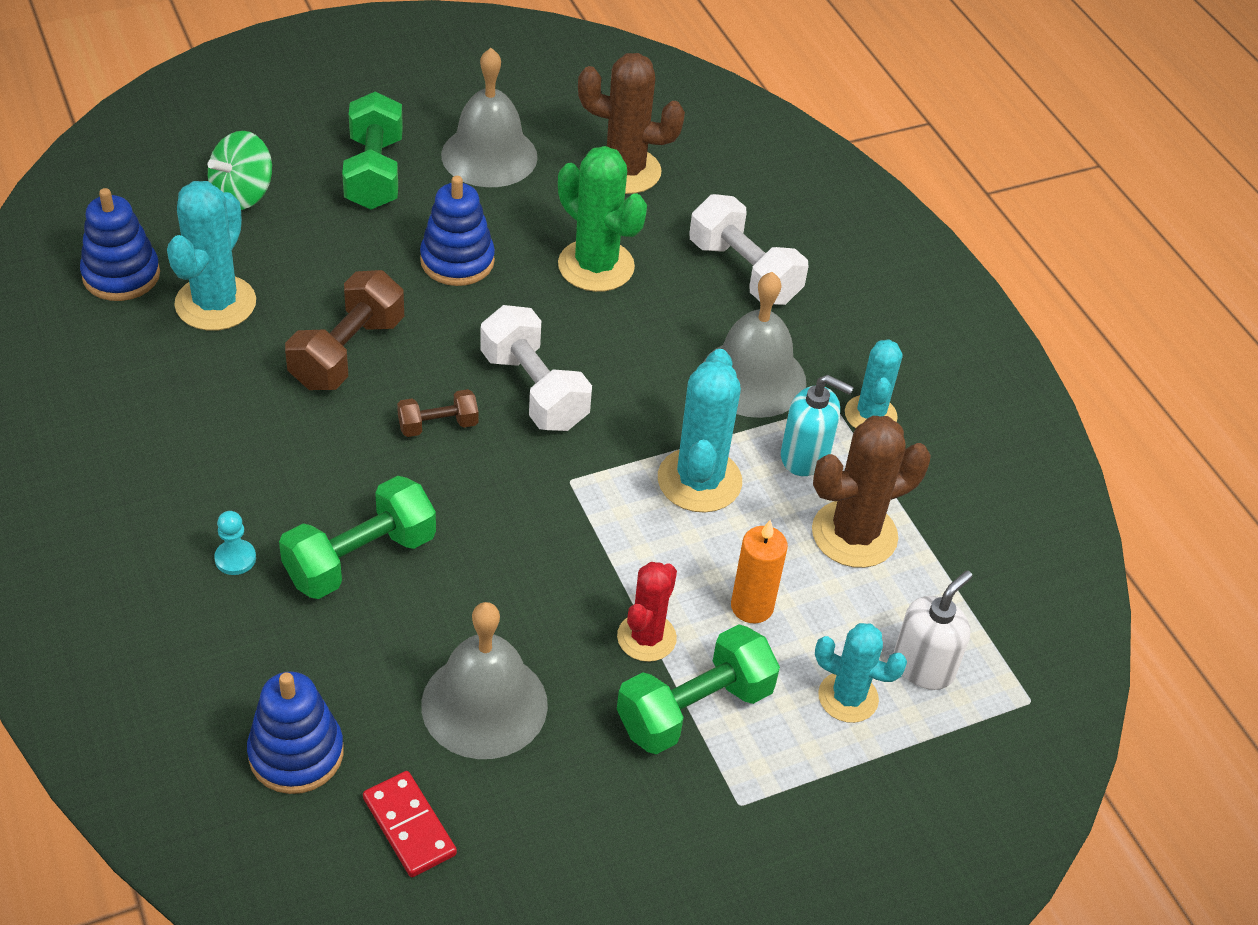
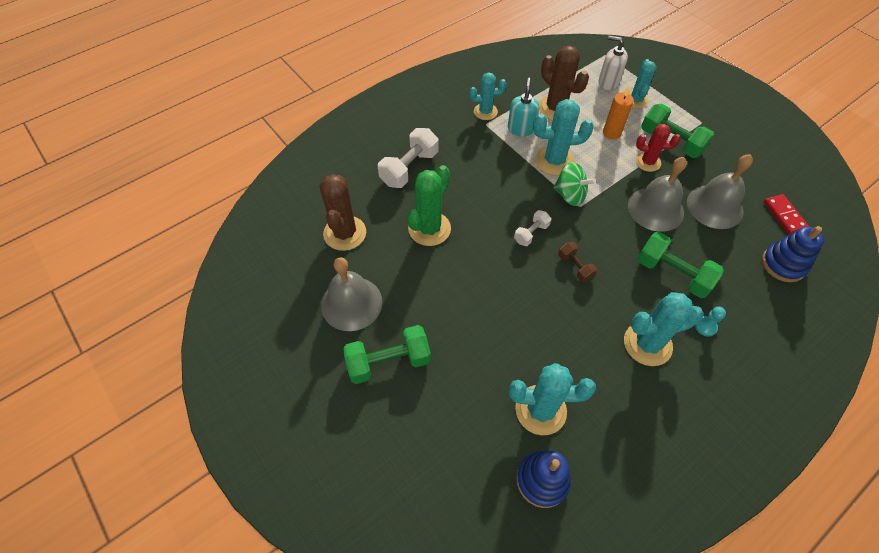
camera: 100 degrees left, 10 degrees up
green spinning top [208,131,272,210] -> green spinning top moved to [553,162,596,206]
brown dumbbell [285,270,404,390] -> none
red domino [363,771,457,877] -> red domino turned 60 degrees counterclockwise [763,194,809,235]
blue stacking toy [420,176,495,286] -> none
white dumbbell [480,305,592,431] -> white dumbbell [514,210,551,246], size x0.56
grey bell [703,272,806,418] -> grey bell moved to [628,157,687,232]
none -> turquoise cactus [624,292,703,366]

